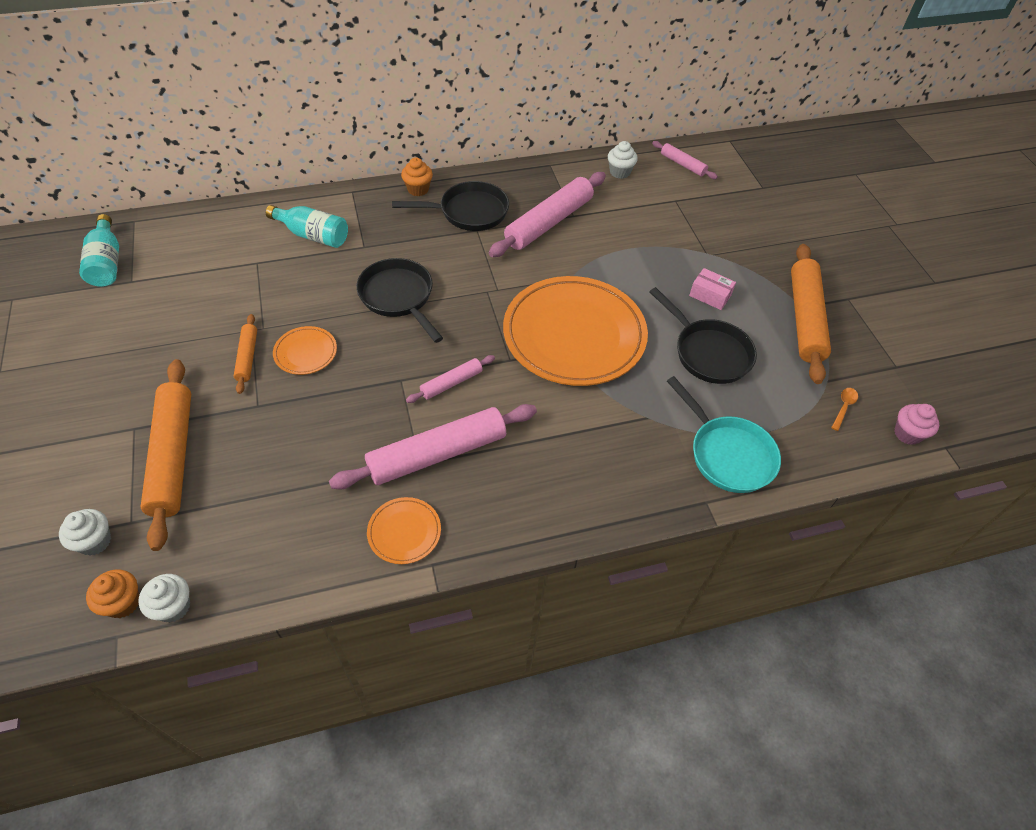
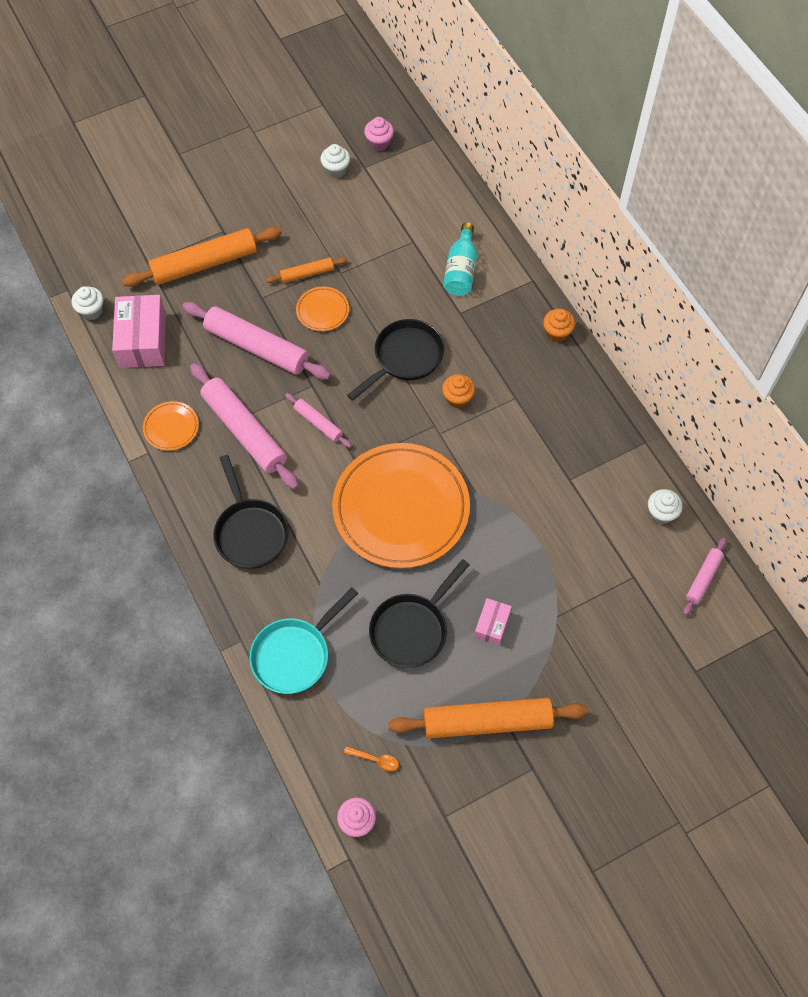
camera: 80 degrees right, 10 degrees up
white cupcake [59,509,111,555] -> white cupcake moved to [320,144,350,178]
turquoise bottle [79,214,119,287] -> pink cupcake [364,117,394,151]
orange cupcake [86,570,139,618] -> orange cupcake moved to [442,374,475,408]
black pan [392,181,509,231] -> black pan moved to [213,455,289,569]
pink rolling pin [489,172,606,257] -> pink rolling pin moved to [182,302,331,380]
none -> pink box [112,295,166,368]

